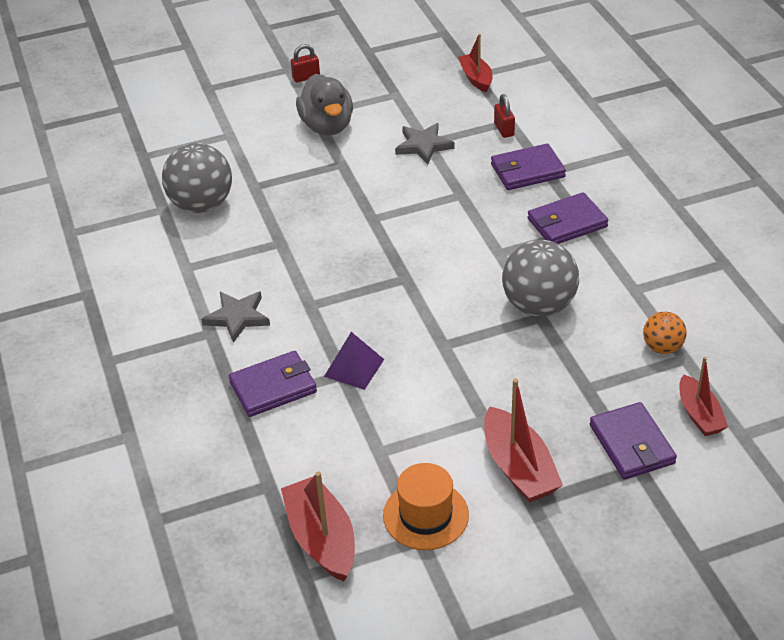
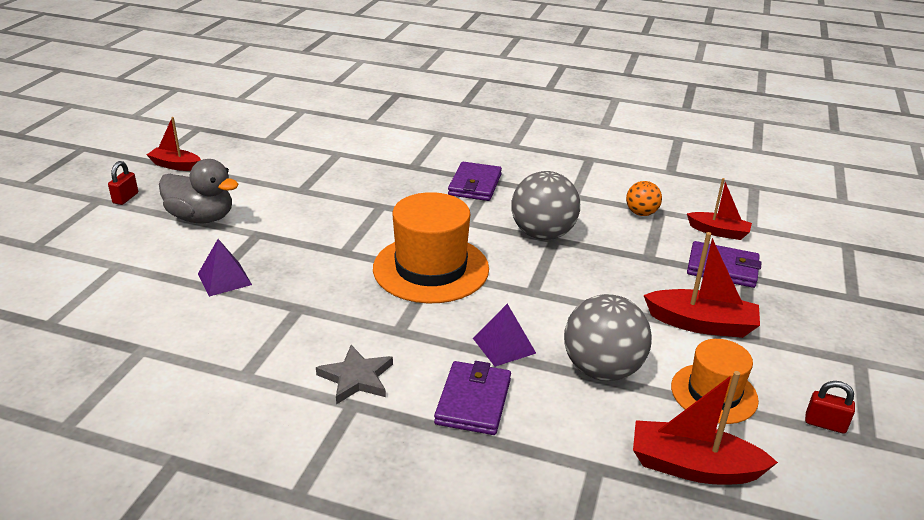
camera: 55 degrees left, 10 degrees down
grey ball [162,143,232,213] -> grey ball moved to [564,294,652,381]
grey star [395,123,455,164] -> none
red boat [458,34,492,92] -> red boat moved to [147,117,201,171]
purple wallet [491,144,566,190] -> none
red padlock [494,94,515,138] -> red padlock moved to [805,381,855,434]
none -> purple pyramid [198,239,252,297]
none -> orange hat [373,192,489,303]

